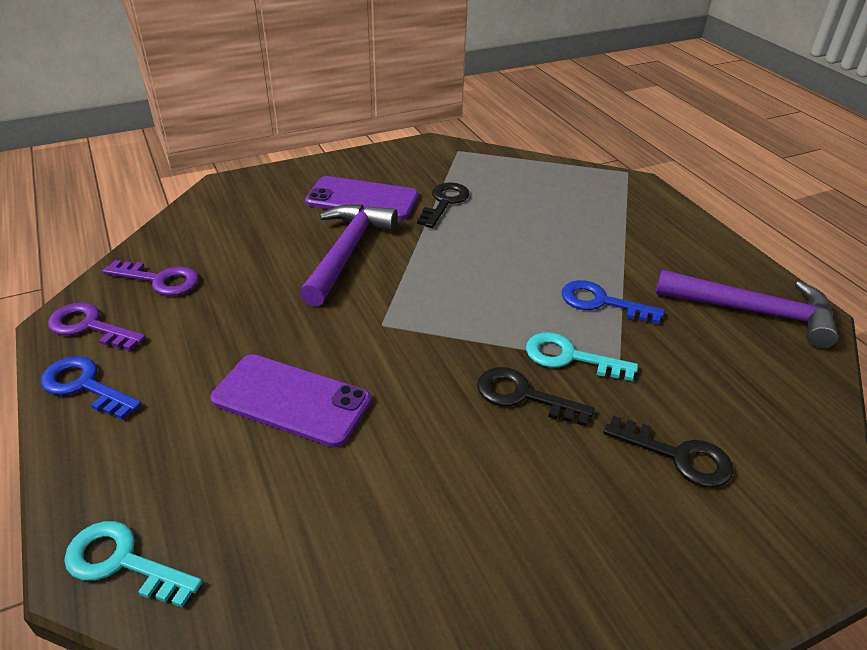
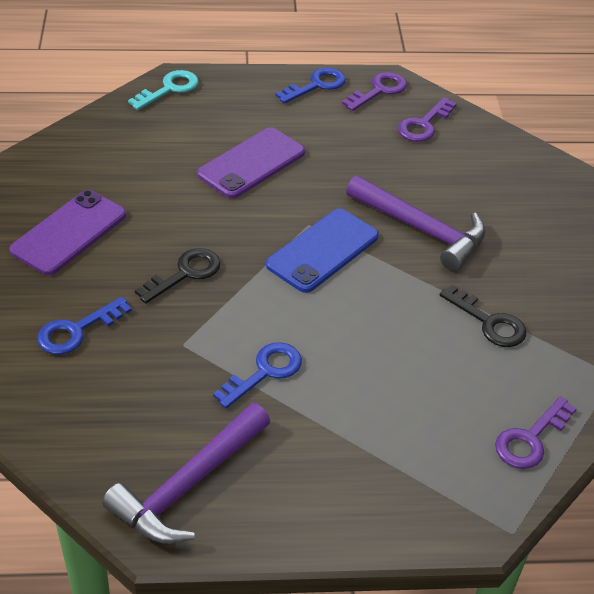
camera: 110 degrees right, 5 degrees up
purple phone [305,176,418,220] -> purple phone moved to [9,190,126,275]
turquoise key [526,332,638,381] -> none
black key [603,415,733,488] -> blue key [37,297,132,355]
none -> blue phone [266,209,379,293]
none -> purple key [495,396,577,469]

